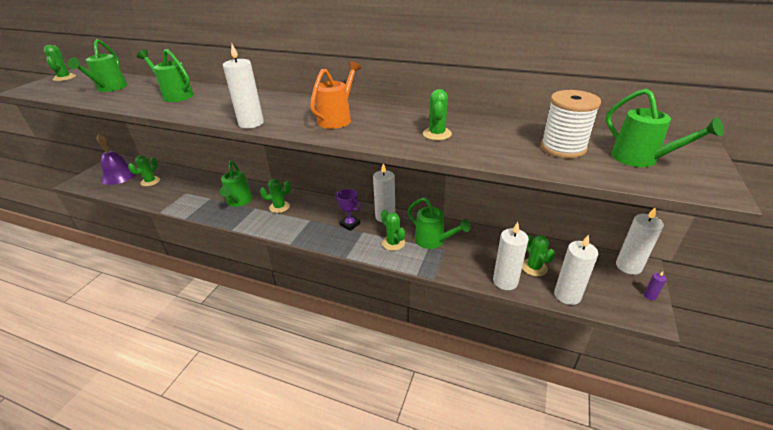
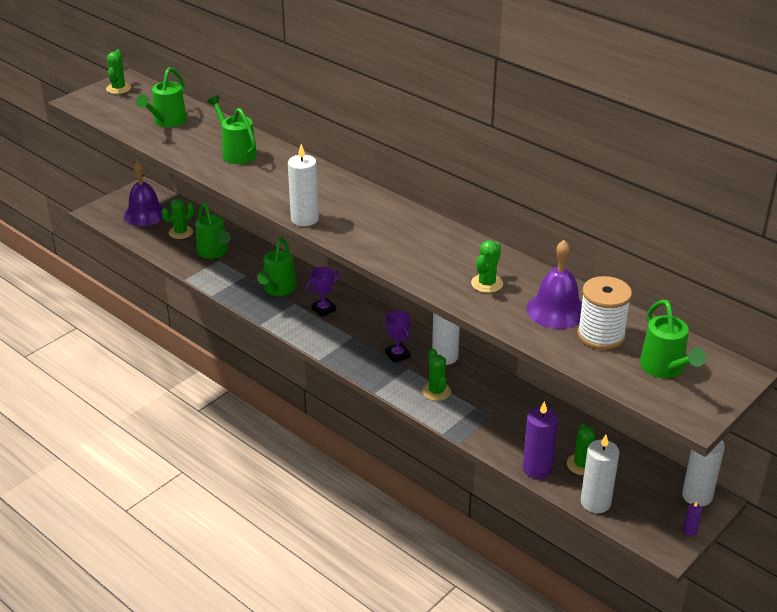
camera: 20 degrees right, 0 degrees up
green cactus [260,179,291,213] -> purple trophy [306,267,339,317]
orange watering can [310,61,361,129] -> none
green watering can [408,197,471,249] -> green watering can moved to [195,203,231,259]
white candle [493,222,529,290] -> purple candle [523,401,558,479]
none -> purple bell [526,240,582,329]

